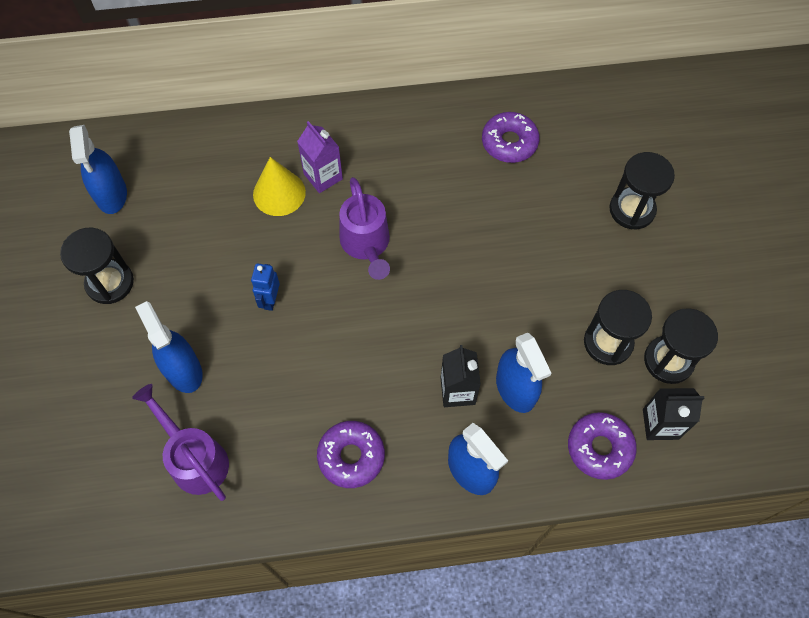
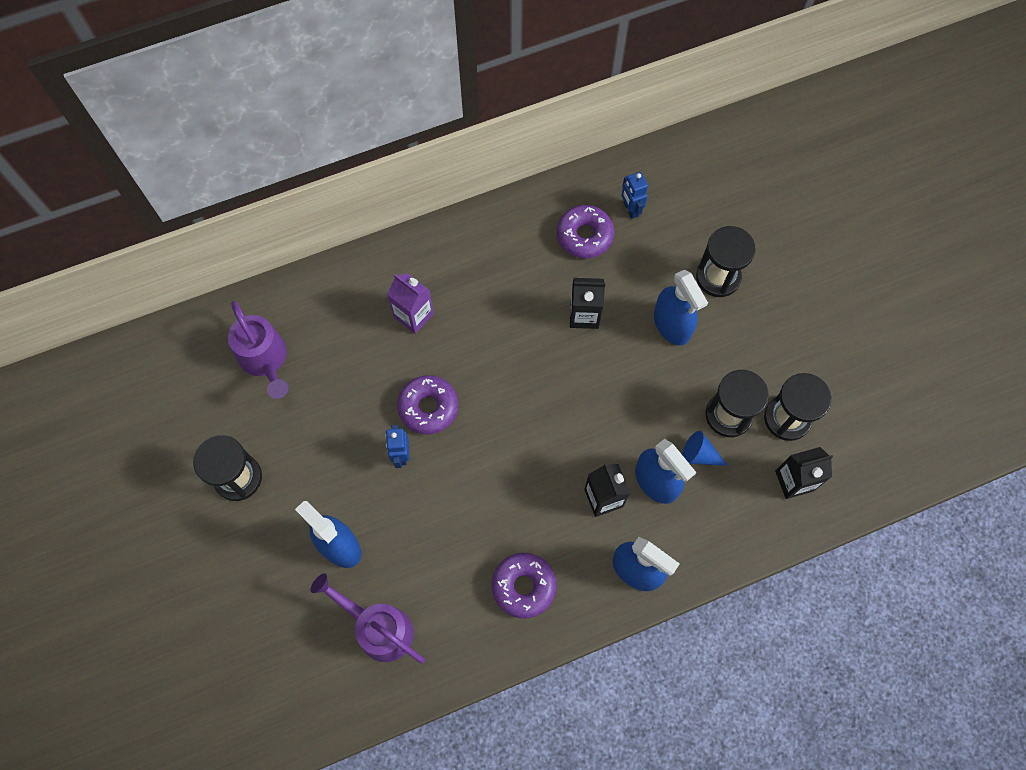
camera: 15 degrees left, 5 degrees up
blue spray bottle [69,125,127,214] -> blue spray bottle moved to [654,269,708,345]
yellow cone [253,157,306,216] -> none
purple watering can [339,177,390,280] -> purple watering can moved to [228,301,289,399]
purple donut [568,412,637,480] -> purple donut moved to [397,375,458,434]
none -> black carton [570,278,605,329]
none -> blue robot [622,172,648,219]
none -> blue cone [682,431,728,466]

